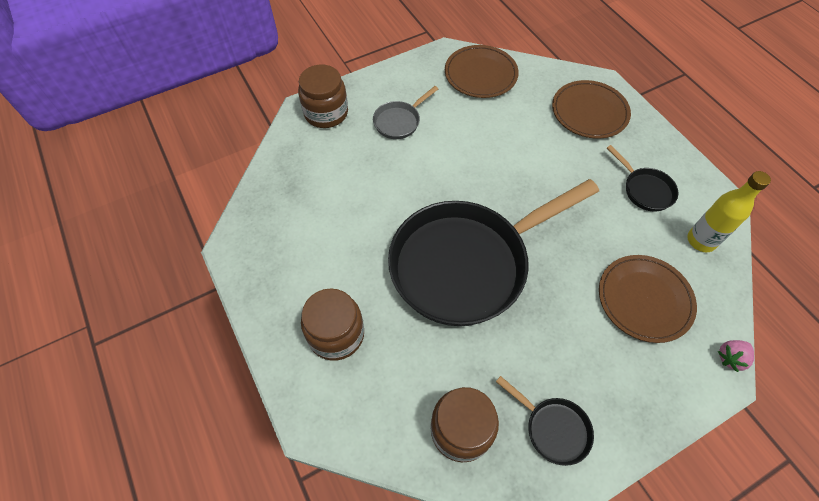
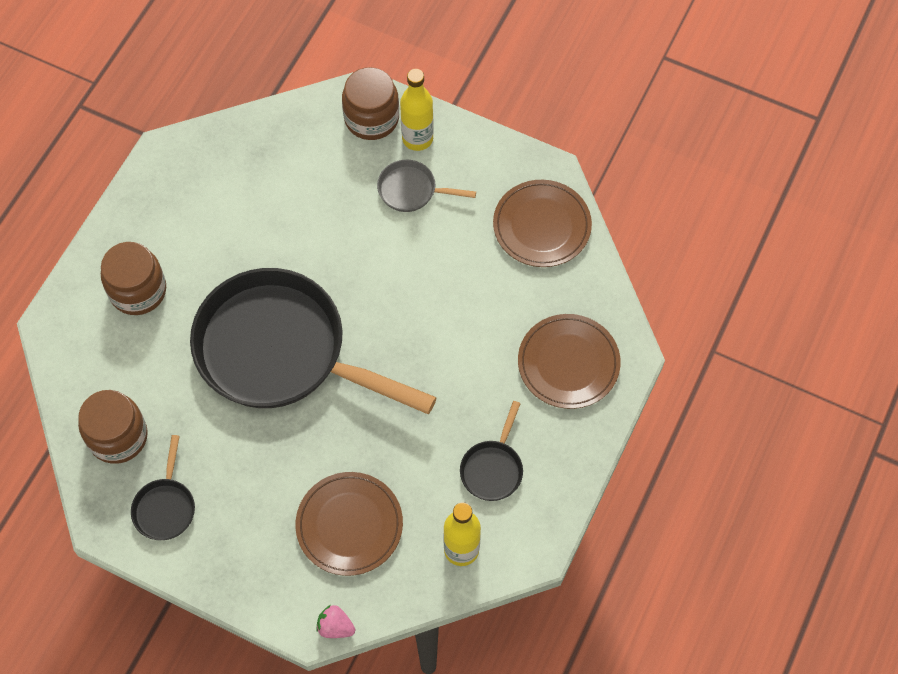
camera: 55 degrees right, 5 degrees up
none -> yellow bottle [400,69,434,151]

